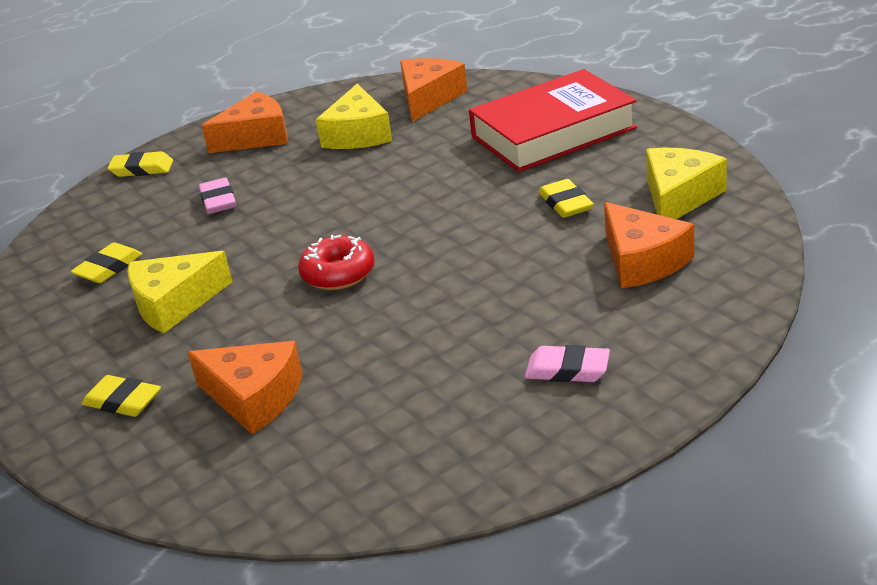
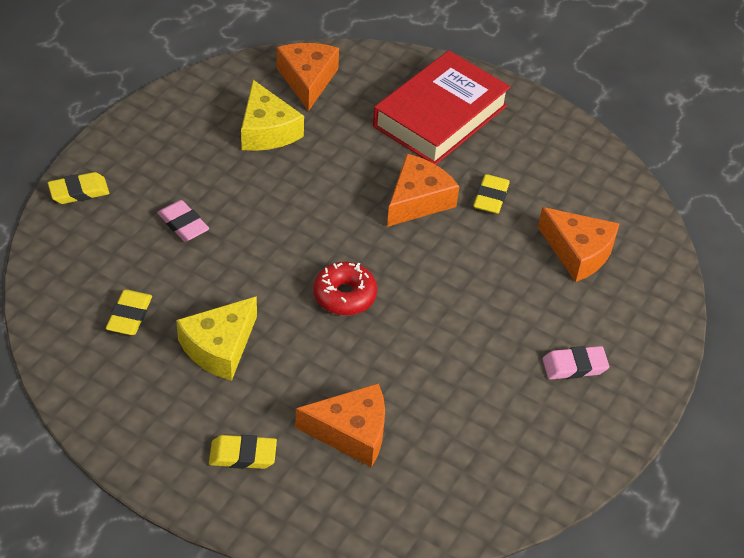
camera: 30 degrees left, 15 degrees up
orange cheese [202,91,288,153] -> orange cheese moved to [387,154,459,227]
yellow eraser [539,179,594,218] -> yellow eraser turned 60 degrees clockwise [473,174,510,214]
yellow cheese [646,148,727,219] -> none

